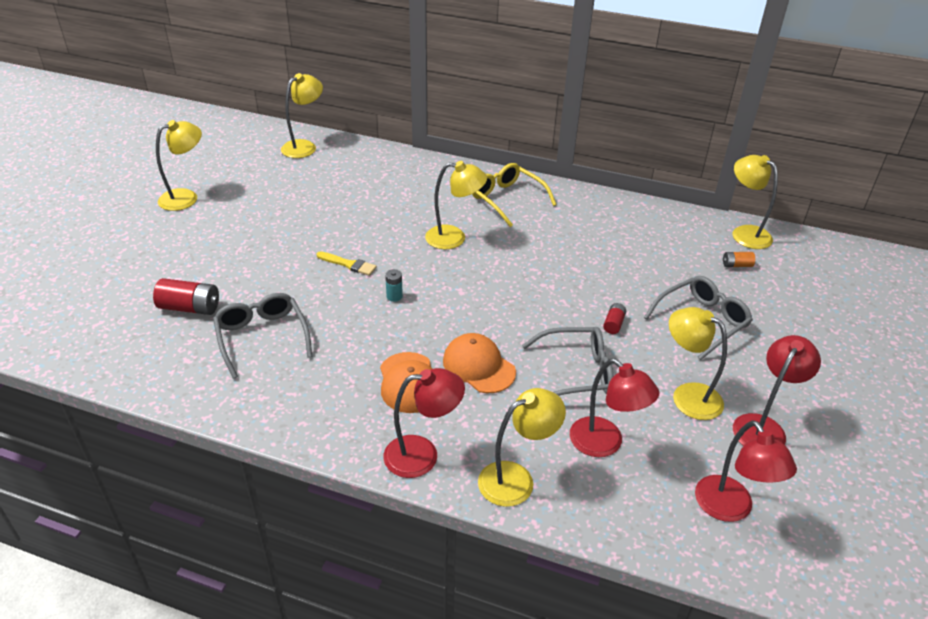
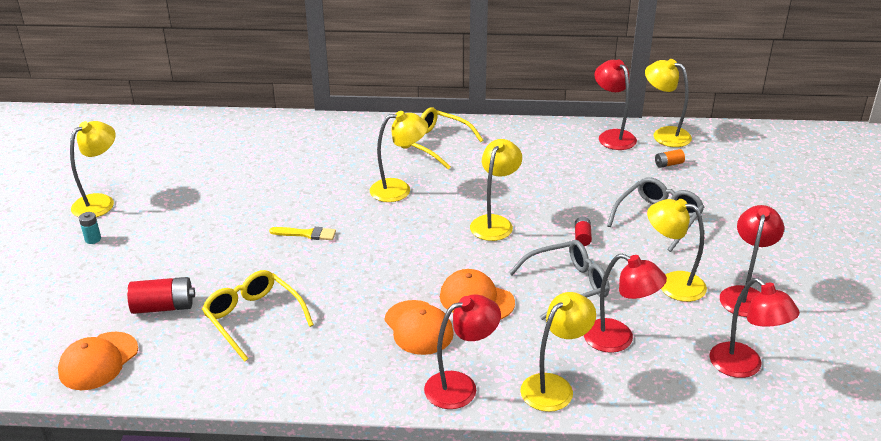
camera: 15 degrees left, 5 degrees down
grey glasses [213,293,312,379] -> yellow glasses [202,270,314,362]
yellow lamp [281,73,323,158] -> yellow lamp moved to [470,139,522,241]
turquoise battery [385,269,403,302] -> turquoise battery moved to [79,212,101,244]
none -> orange cap [58,332,138,390]
none -> red lamp [595,59,637,150]

